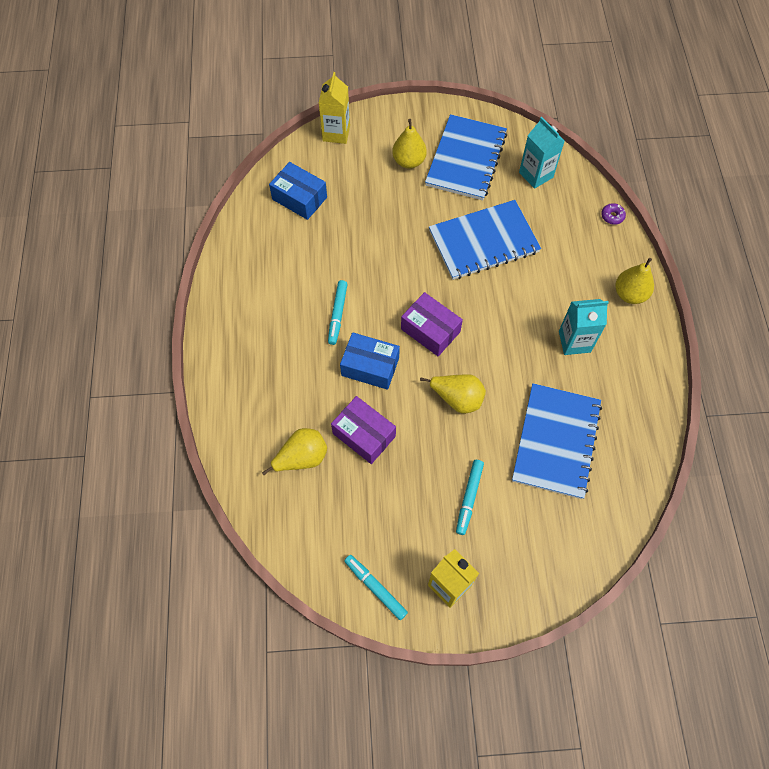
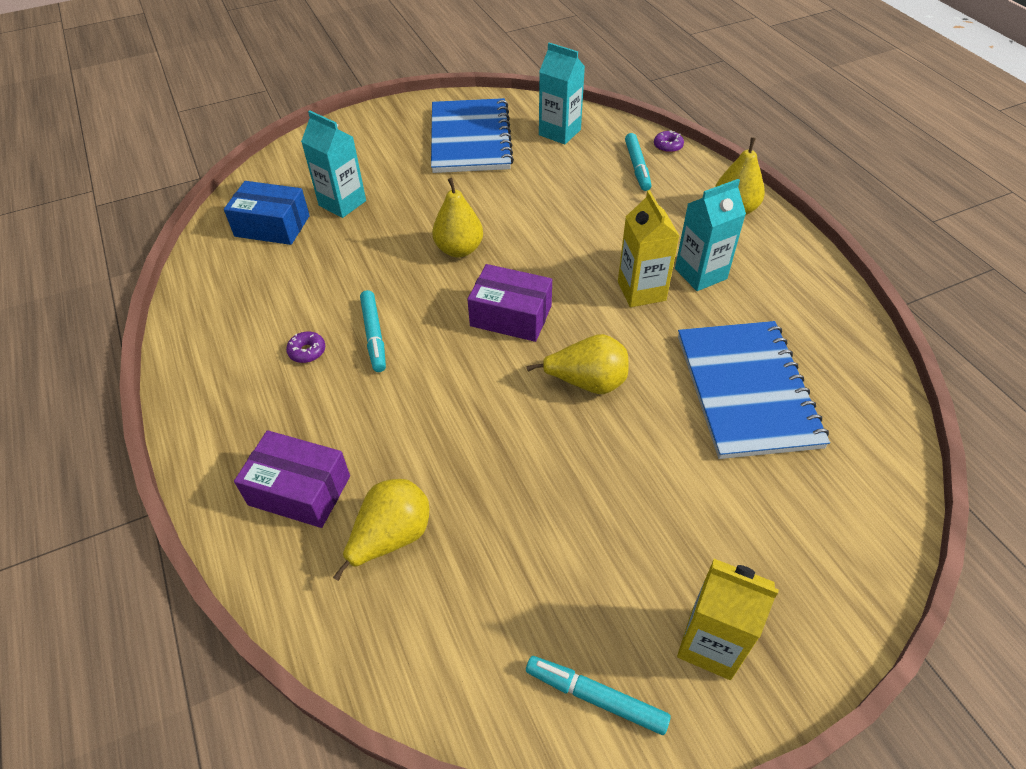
camera: 20 degrees left, 15 degrees down
yellow carton [319,72,350,144] -> yellow carton moved to [618,190,679,307]
purple box [331,396,396,464] -> purple box moved to [234,430,350,528]
blue box [340,332,400,390] -> none
yellow pear [392,119,427,169] -> yellow pear moved to [432,178,483,257]
blue notebook [429,200,541,280] -> none
turquoise marker [456,460,484,535] -> turquoise marker moved to [625,133,651,191]
none -> purple donut [286,332,325,363]
none -> turquoise carton [301,110,366,218]

